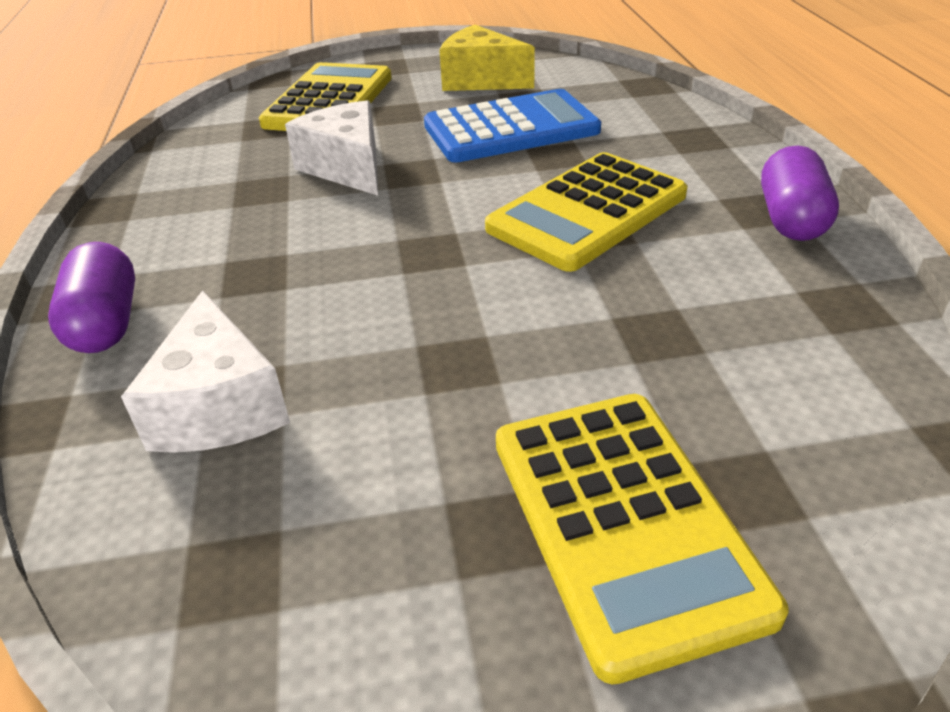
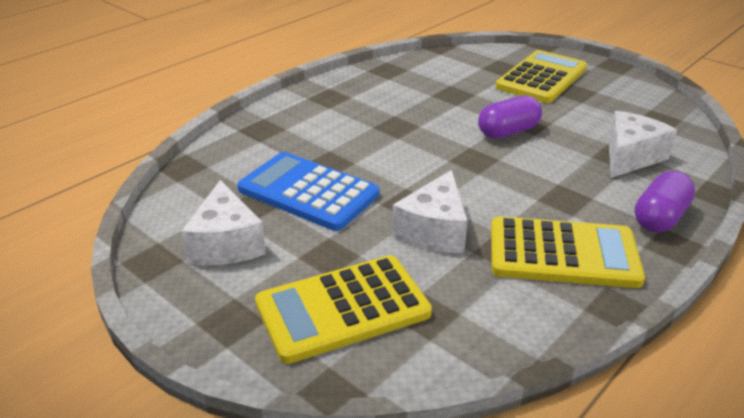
camera: 130 degrees left, 5 degrees down
yellow cheese [439,25,535,91] -> white cheese [181,180,266,265]
yellow calculator [485,152,687,272] -> yellow calculator moved to [491,216,645,288]
purple capsule [761,146,839,241] -> purple capsule moved to [478,95,542,139]

